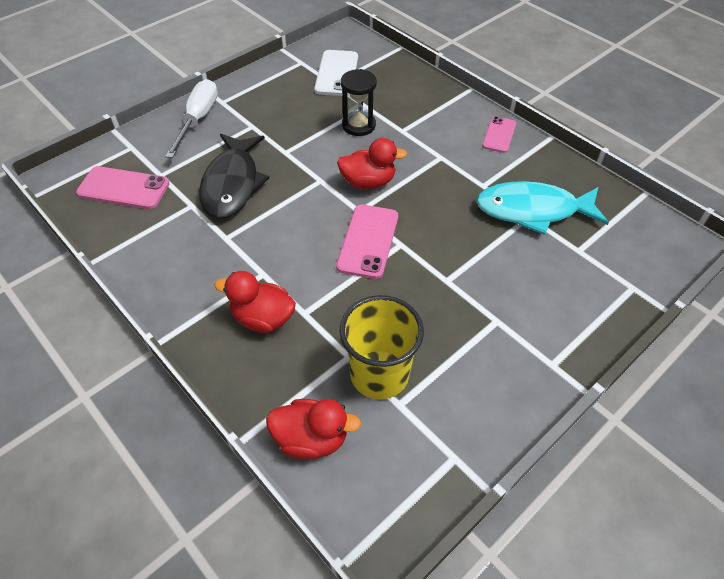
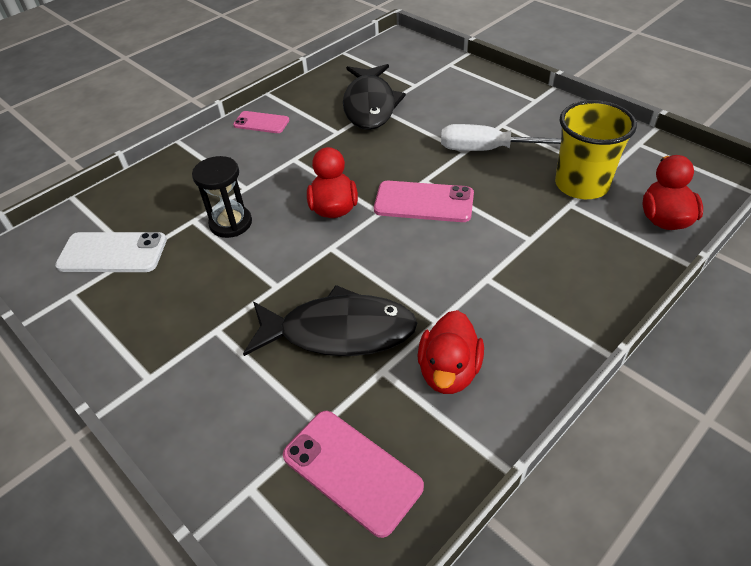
camera: 90 degrees left, 5 degrees down
pink phone [76,166,170,209] -> pink phone turned 60 degrees counterclockwise [283,411,424,538]
white screwdriver [165,79,218,158] -> white screwdriver moved to [441,124,561,151]
red duck [214,271,296,333] -> red duck moved to [418,310,484,394]
turquoise fish [476,181,609,235] -> black fish [343,64,406,130]

